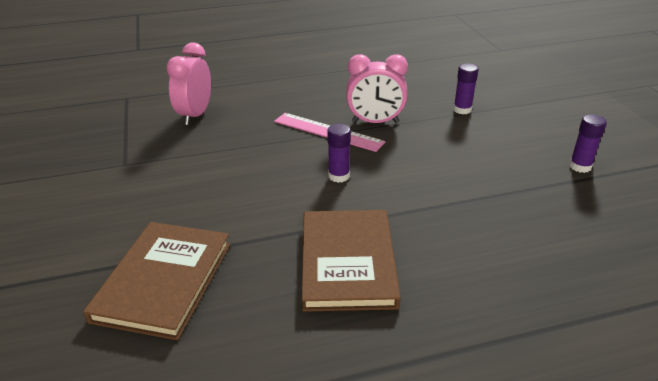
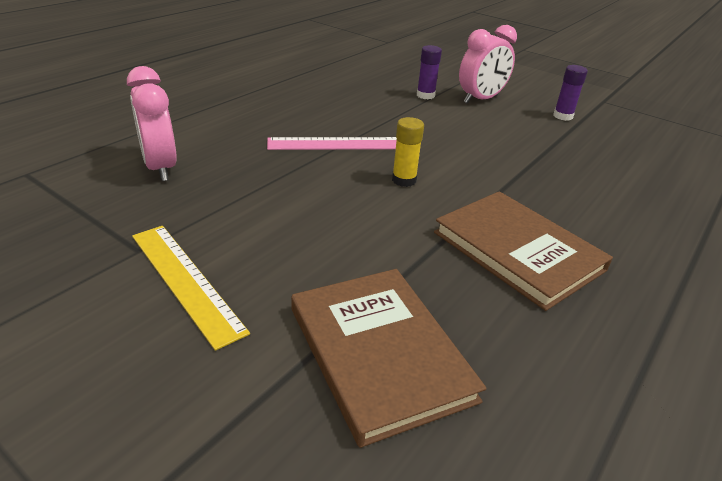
camera: 40 degrees left, 0 degrees up
purple glue stick [327,124,351,183] -> yellow glue stick [392,117,424,187]
pink clock [346,54,408,123] -> pink clock moved to [459,25,517,104]
none -> yellow ruler [132,226,250,351]

